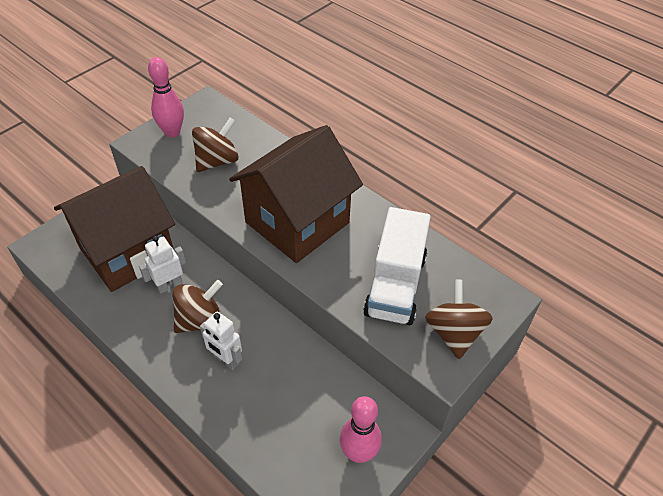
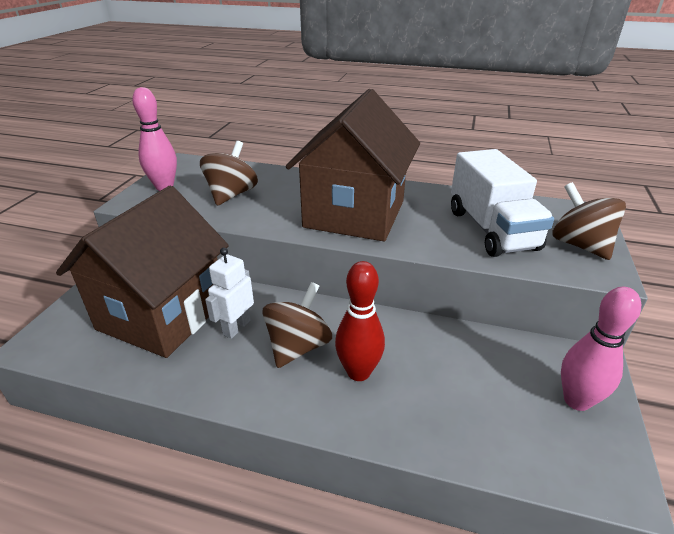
camera: 25 degrees left, 15 degrees down
white robot [200,311,242,370] -> red bowling pin [335,261,385,381]

